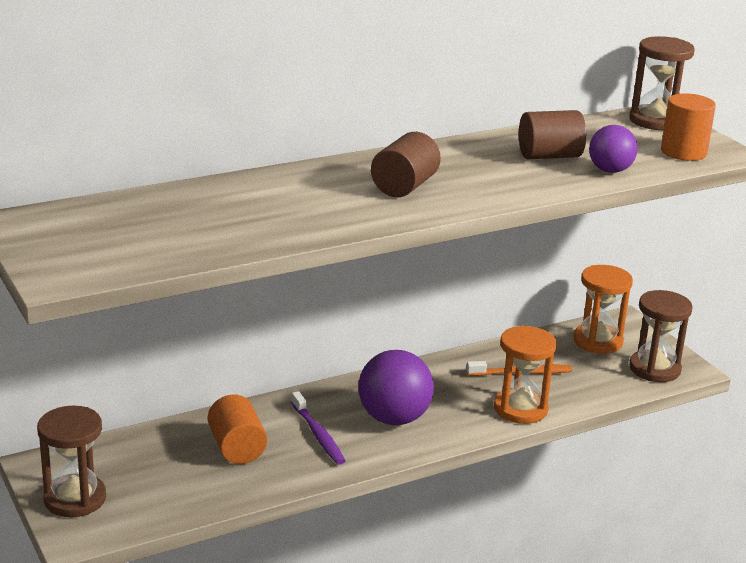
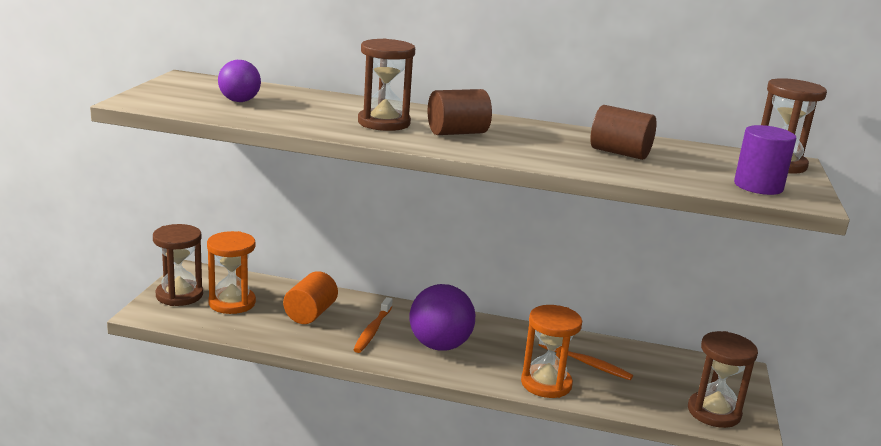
camera: 40 degrees right, 5 degrees down
purple toothbrush [291,391,346,465] -> orange toothbrush [353,297,393,353]
orange hourglass [573,265,633,354] -> orange hourglass moved to [207,231,256,314]
purple ball [589,125,638,173] -> purple ball moved to [218,60,261,102]
orange cylinder [661,93,716,161] -> purple cylinder [734,125,796,195]
none -> brown hourglass [358,39,415,131]

